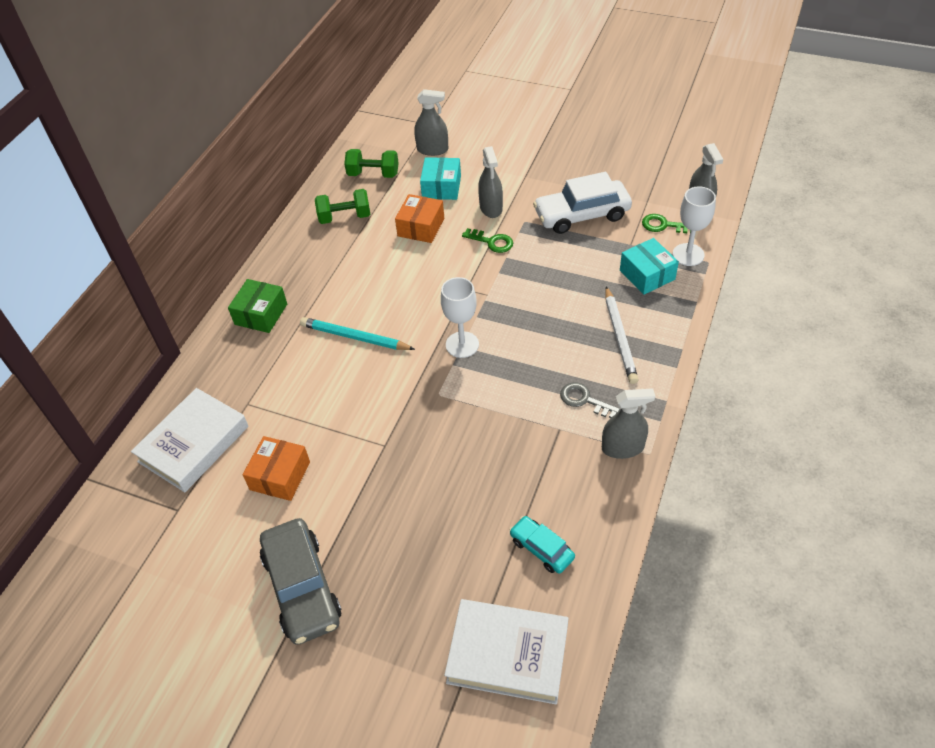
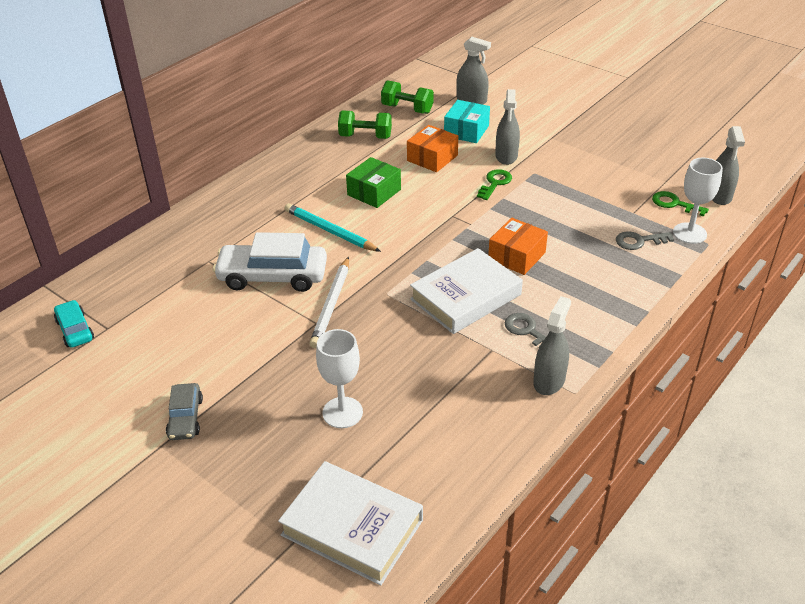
camera: 15 degrees right, 10 degrees down
white book [131,388,248,492] -> white book moved to [410,248,523,334]
green box [228,279,287,333] -> green box moved to [346,157,401,208]
orange box [242,436,310,501] -> orange box moved to [488,218,548,275]
grey car [260,518,342,645] -> grey car [166,383,203,440], size x0.54
white goblet [441,277,479,358] -> white goblet moved to [316,329,363,428]
green key [462,228,513,253] -> green key turned 105 degrees counterclockwise [477,169,512,200]
turquoise car [509,516,575,574] -> turquoise car moved to [54,300,94,348]
white car [533,172,632,234] -> white car moved to [213,232,327,292]
grey spray bottle [602,389,655,459] -> grey spray bottle turned 75 degrees counterclockwise [533,296,571,395]
white pencil [605,286,639,384] -> white pencil moved to [309,257,349,348]
turquoise box [620,238,679,295] -> grey key [616,231,674,250]

